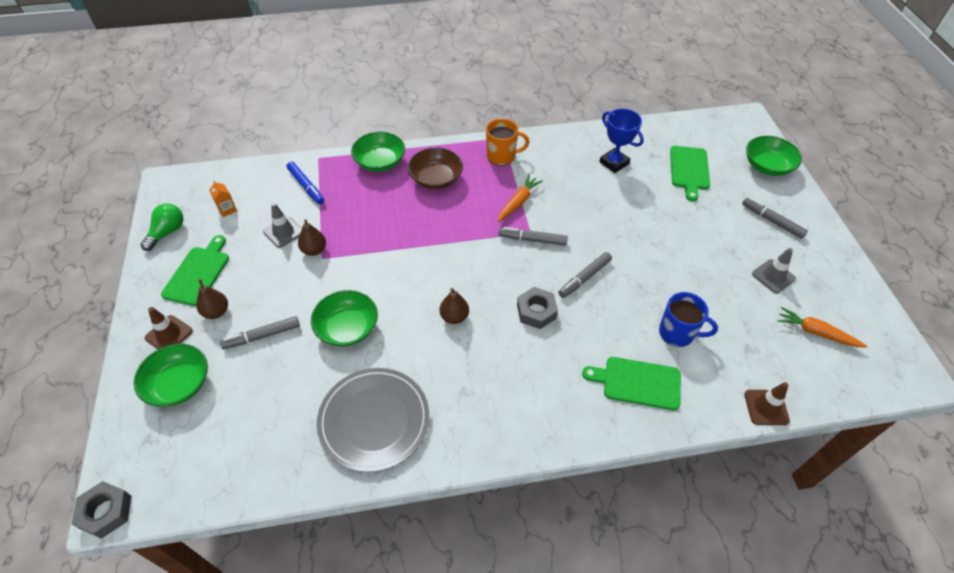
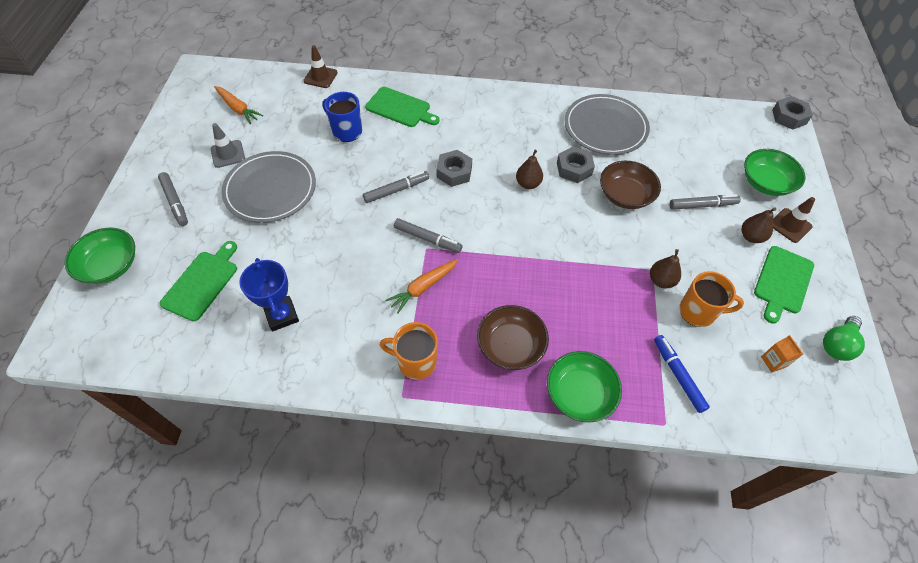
camera: 165 degrees left, 5 degrees up
grey traffic cone [263,203,302,248] -> orange mug [679,271,744,327]
green bowl [311,290,378,347] -> brown bowl [600,161,661,209]
none -> grey plate [221,151,316,223]
none -> grey nut [557,146,595,183]

